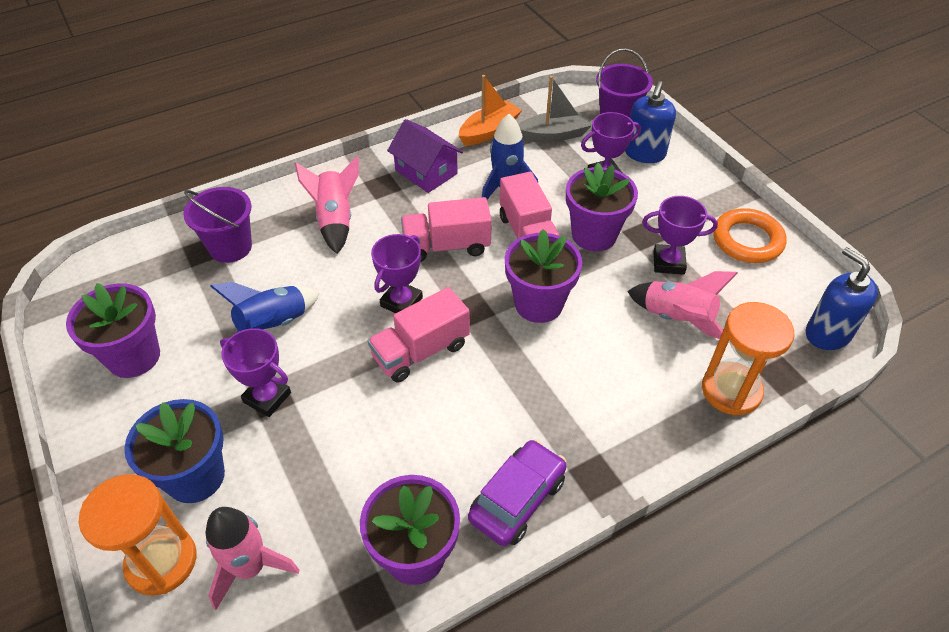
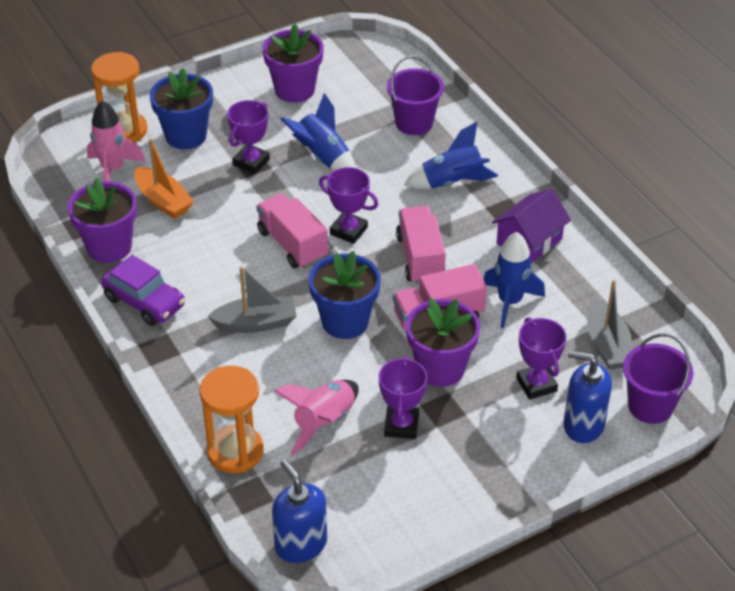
camera: 90 degrees right, 5 degrees down
pink rocket [295,156,359,254] -> blue rocket [404,122,498,189]
orange boat [459,75,522,146] -> orange boat moved to [134,139,194,219]
purple flower pot [505,229,582,323] -> blue flower pot [309,251,381,339]
orange ring [713,208,787,263] -> none
blue soap dispenser [806,247,878,350] -> blue soap dispenser turned 90 degrees counterclockwise [272,459,327,563]
none -> grey boat [207,266,297,333]

